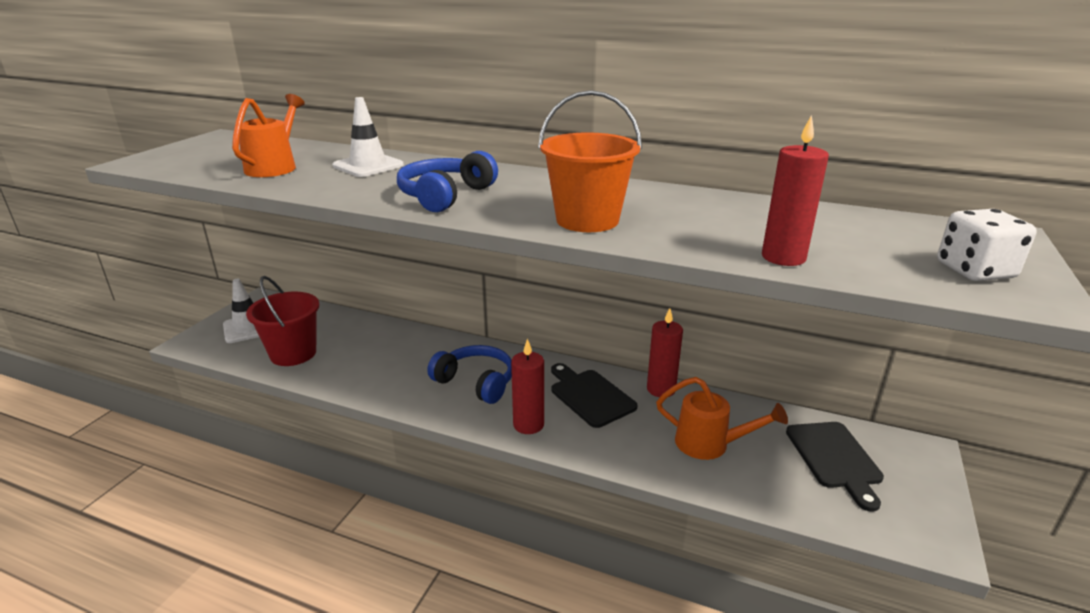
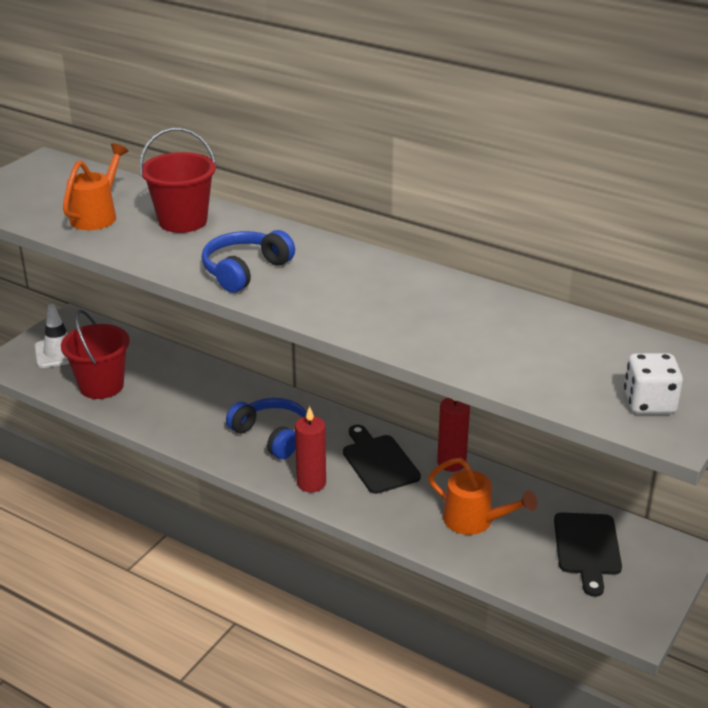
camera: 10 degrees right, 5 degrees up
white traffic cone [332,97,404,177] -> red bucket [139,128,216,233]
orange bucket [538,90,642,232] -> none
red candle [762,115,829,266] -> none

